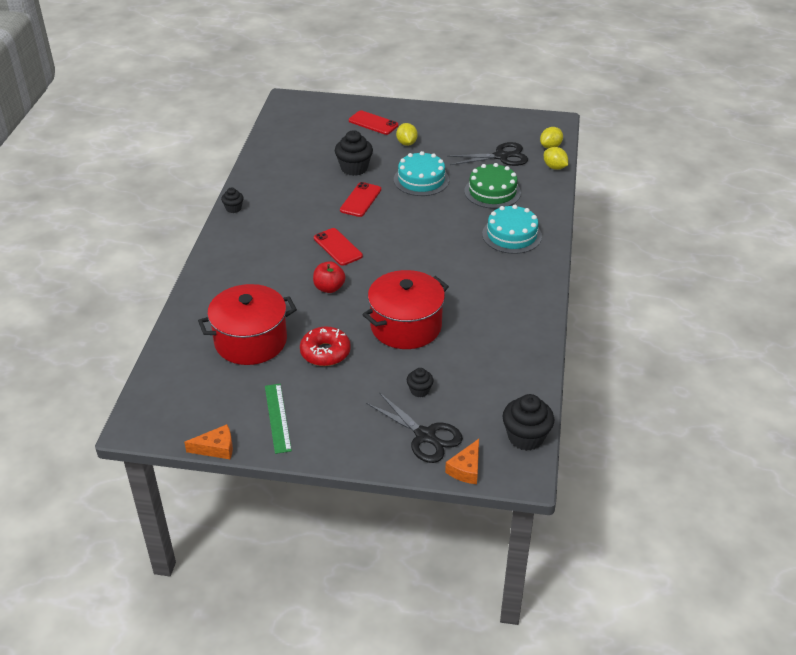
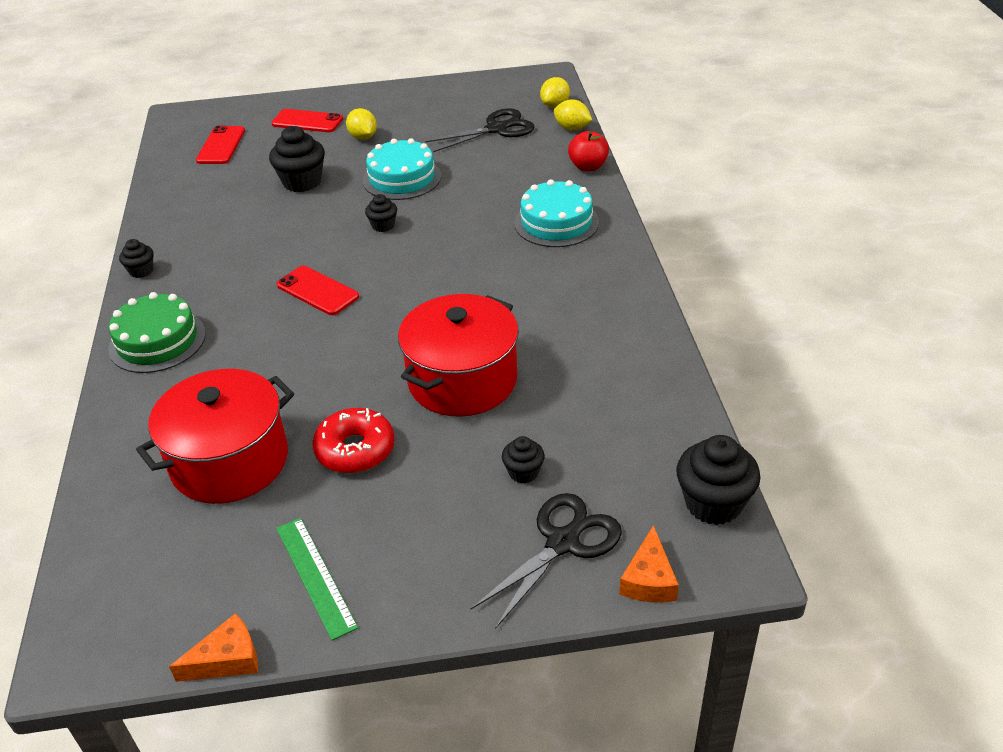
camera: 15 degrees left, 0 degrees up
red apple [313,261,346,293] -> red apple moved to [568,131,609,171]
red phone [340,182,381,217] -> red phone moved to [196,125,245,164]
black scissors [366,392,463,463] -> black scissors turned 75 degrees counterclockwise [471,493,622,629]
green cake [464,163,521,209] -> green cake moved to [109,292,206,373]
none -> black cupcake [365,194,397,232]

